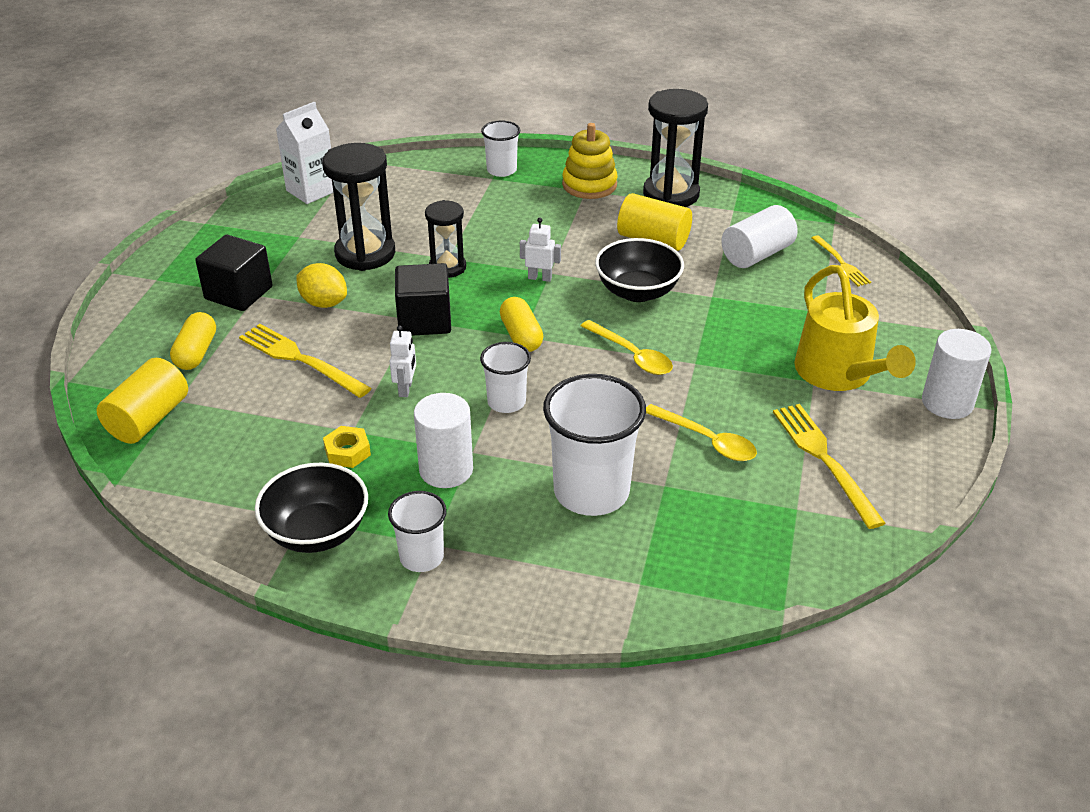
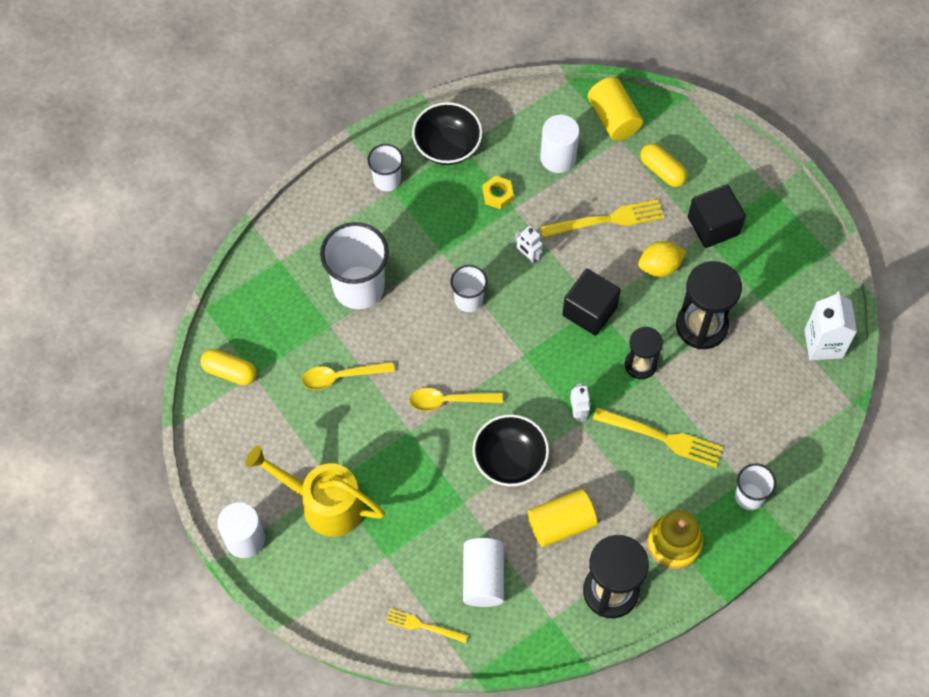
camera: 130 degrees right, 25 degrees up
white cylinder [414,393,473,488] -> white cylinder moved to [540,115,580,173]
yellow capsule [500,297,543,352] -> yellow capsule moved to [200,349,257,385]
white robot [520,218,561,282] -> white robot turned 60 degrees counterclockwise [570,383,590,422]
yellow fork [773,404,886,529] -> yellow fork moved to [593,407,723,468]

